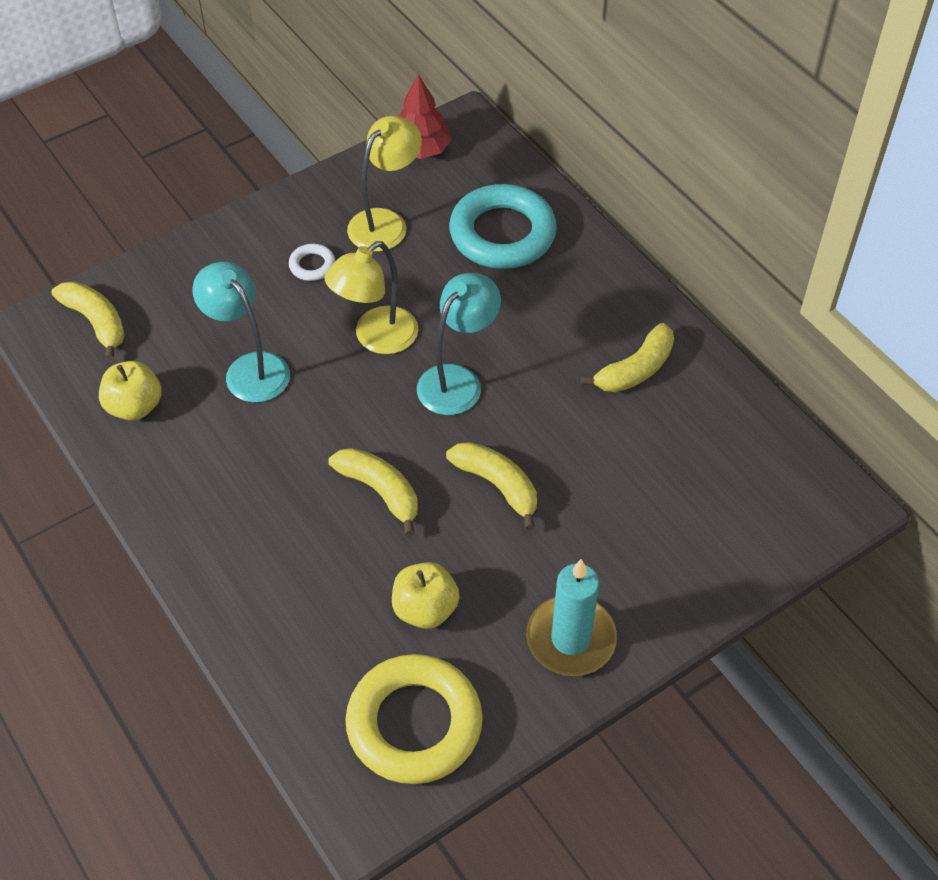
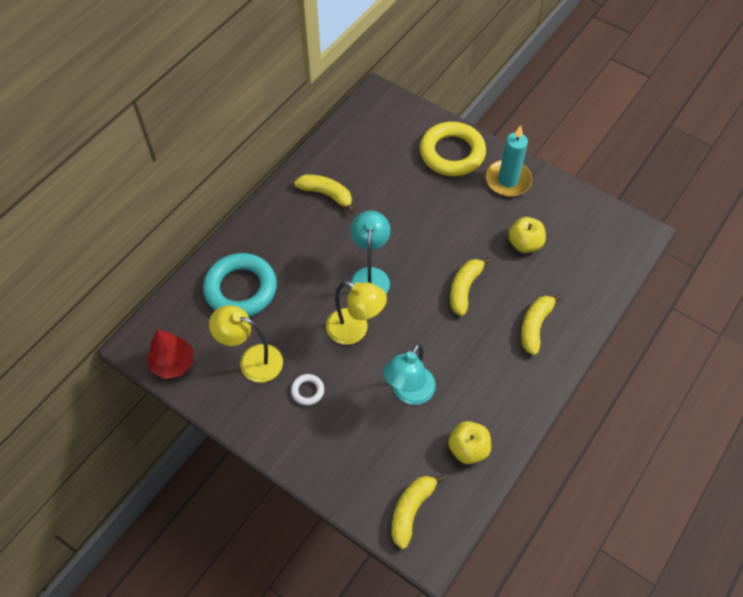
camera: 110 degrees left, 5 degrees up
yellow ring [345,654,483,784] -> yellow ring moved to [420,122,486,176]
turquoise lamp [417,273,501,415] -> turquoise lamp turned 75 degrees clockwise [350,211,390,294]
yellow banana [446,442,537,530] -> yellow banana moved to [521,294,562,356]

